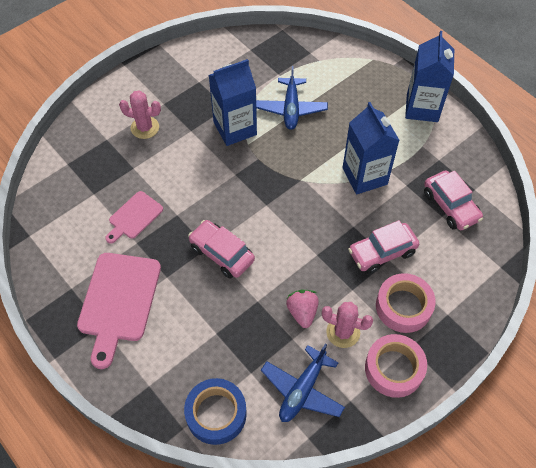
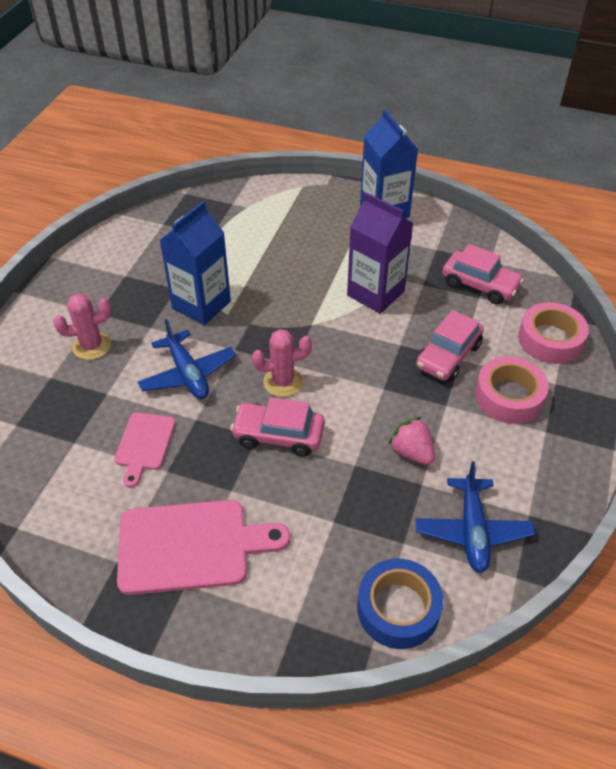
camera: 30 degrees left, 10 degrees down
pink cutting board [77,253,161,369] -> pink cutting board turned 75 degrees counterclockwise [117,500,290,595]
blue plane [256,66,328,130] -> blue plane moved to [138,319,236,399]
pink cactus [322,302,373,348] -> pink cactus moved to [252,329,312,397]
blue carton [343,102,400,195] -> purple carton [347,192,413,314]
pink tape [365,334,427,398] -> pink tape moved to [518,302,589,364]

